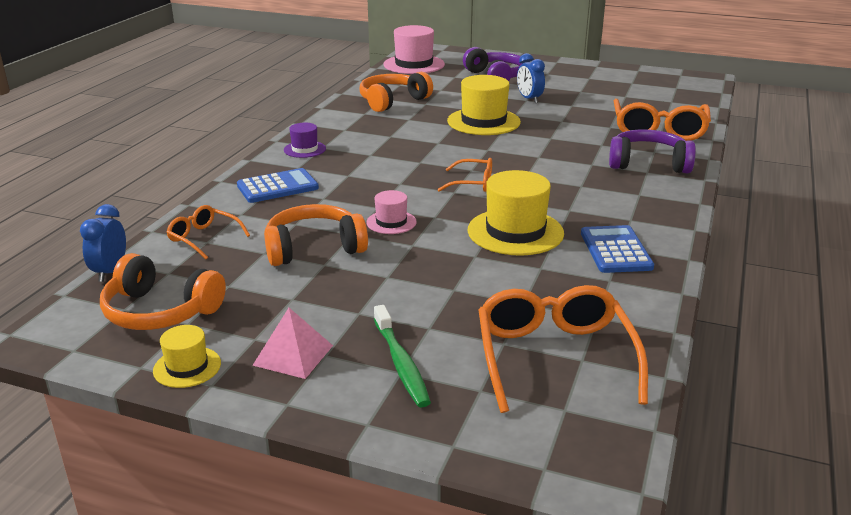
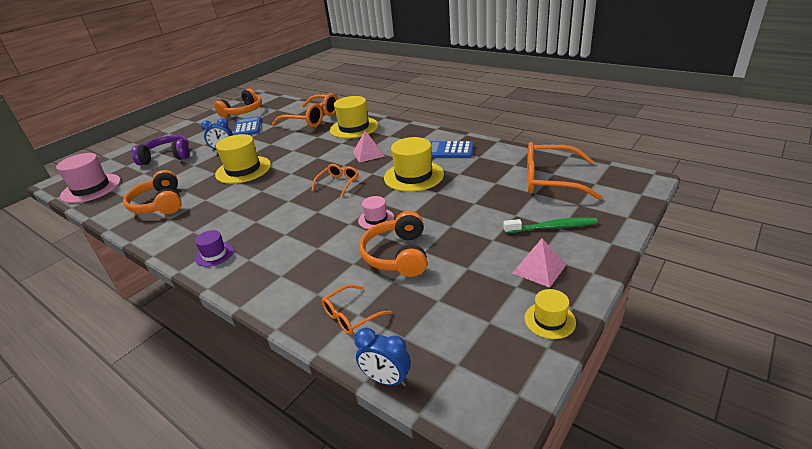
camera: 70 degrees left, 5 degrees up
orange headphones [100,253,226,330] -> orange headphones moved to [214,88,262,118]
blue calculator [237,168,319,203] -> blue calculator moved to [233,116,261,135]
purple headphones [609,129,696,173] -> yellow hat [330,96,378,139]
none -> pink pyramid [353,131,385,163]

